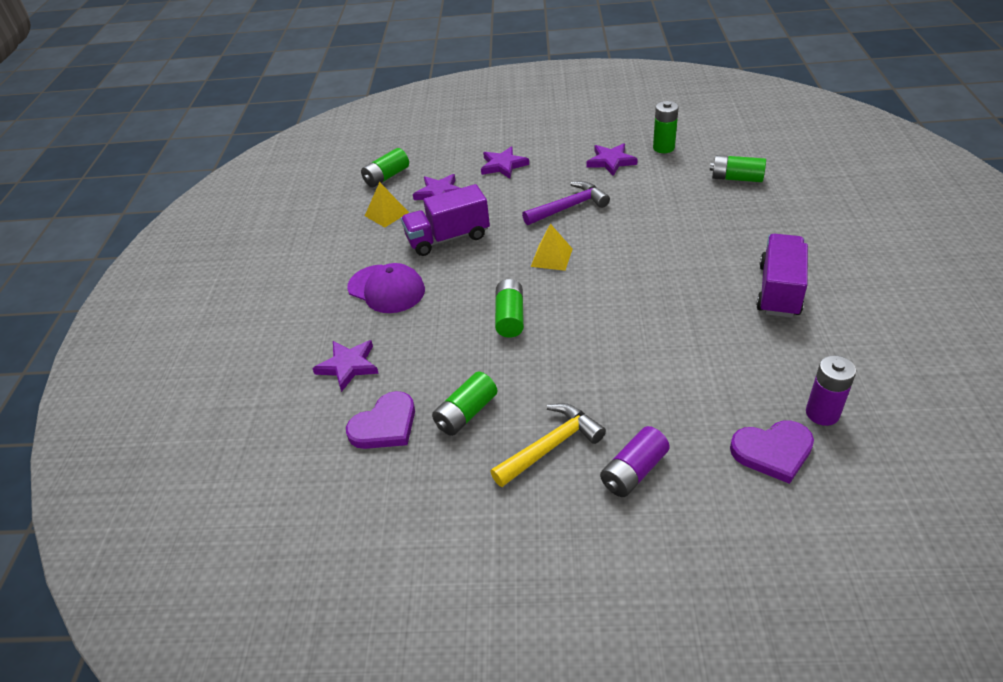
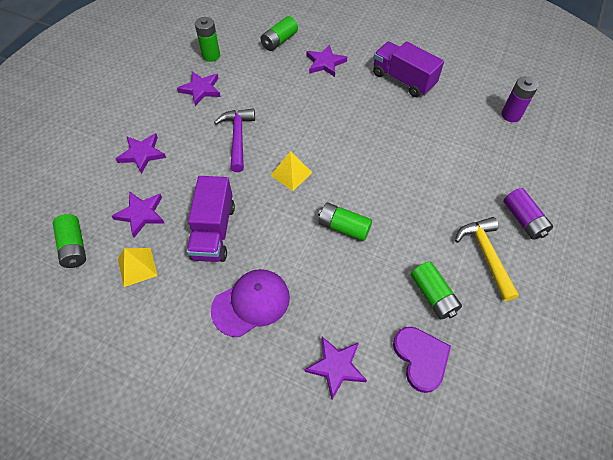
camera: 70 degrees left, 15 degrees up
purple heart [730,421,814,484] -> none
none -> purple star [306,44,347,77]

